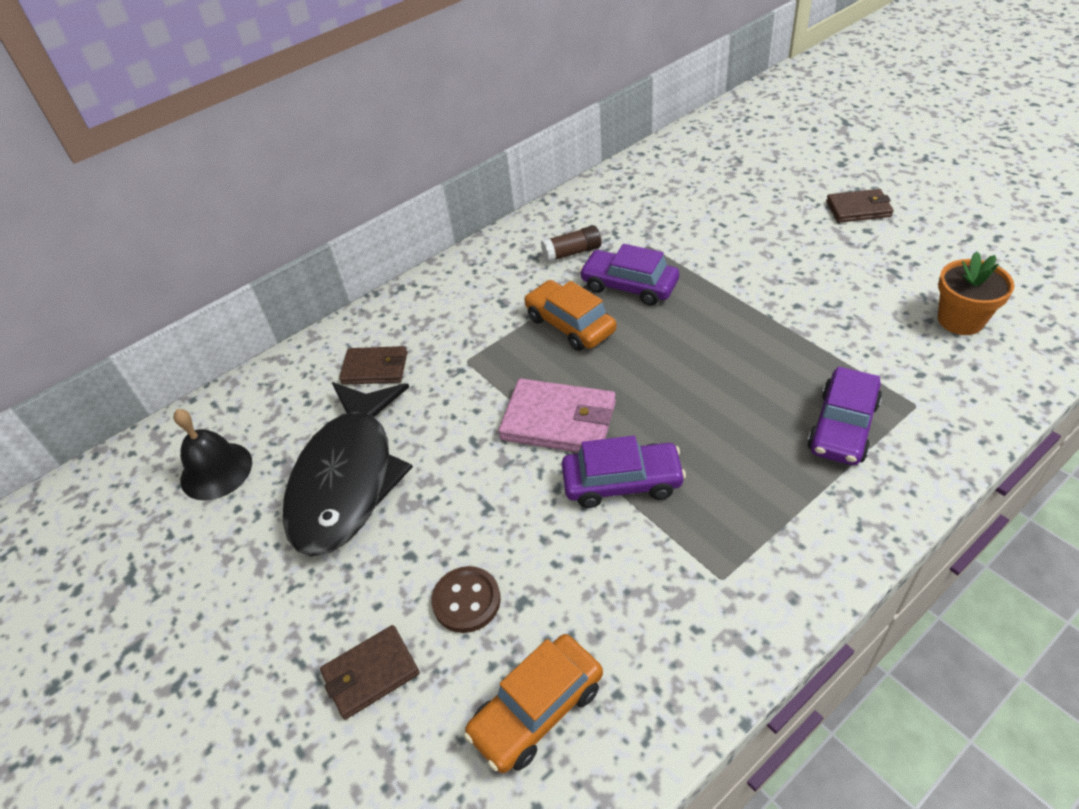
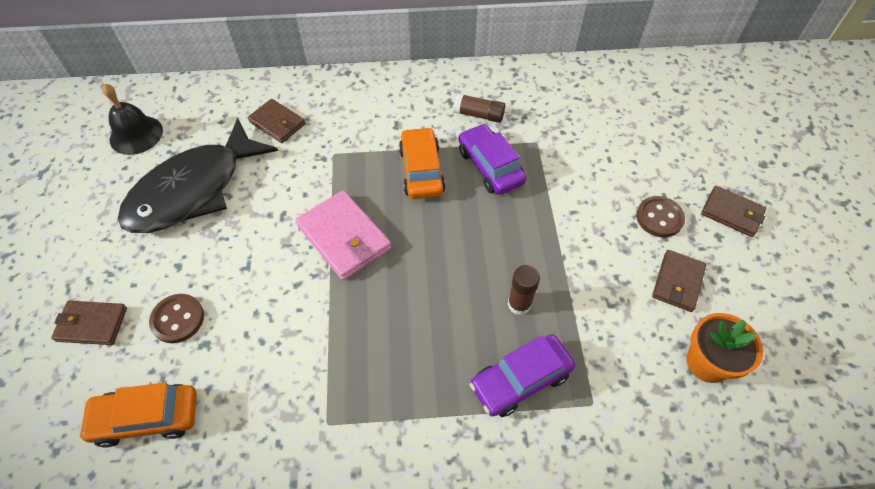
camera: 30 degrees right, 10 degrees up
purple car [562,436,686,508] -> none
none -> brown glue stick [508,265,540,315]
none -> brown button [636,196,685,237]
none -> brown wallet [652,250,706,312]

